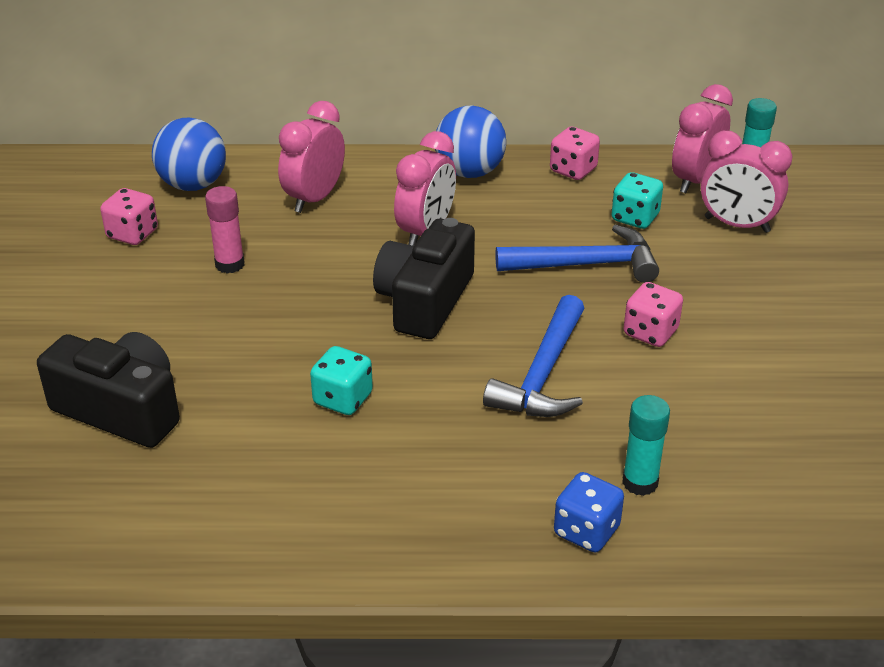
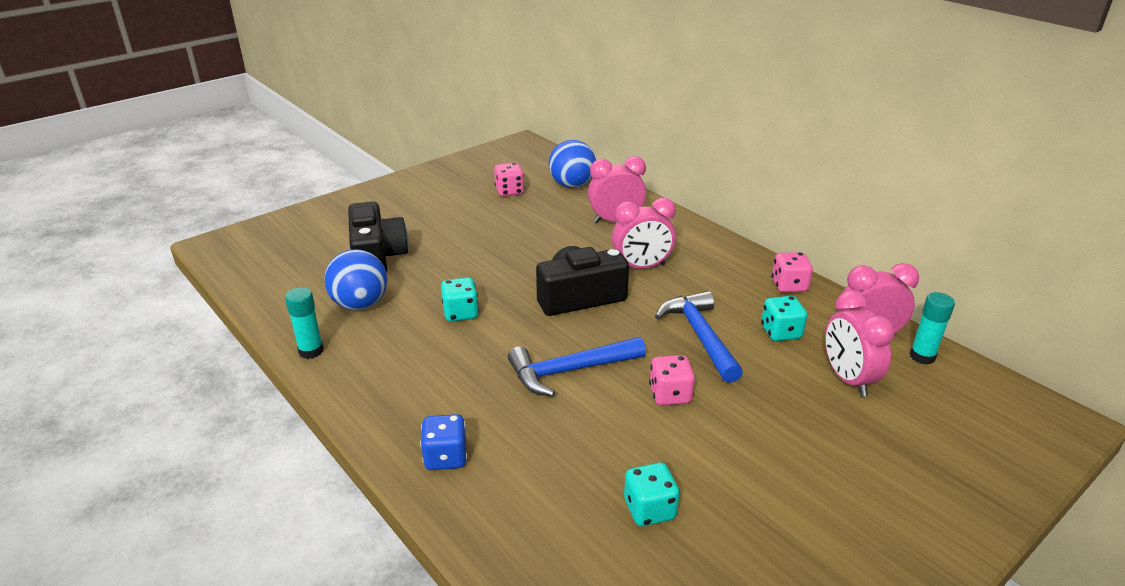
camera: 50 degrees right, 5 degrees down
pink glue stick [205,186,245,273] -> none
blue ball [435,106,506,178] -> blue ball moved to [324,249,387,310]
blue hammer [495,225,659,283] -> blue hammer turned 150 degrees counterclockwise [655,291,743,383]
turquoise glue stick [622,395,670,496] -> turquoise glue stick moved to [285,287,324,359]
none -> turquoise dice [624,462,680,526]

